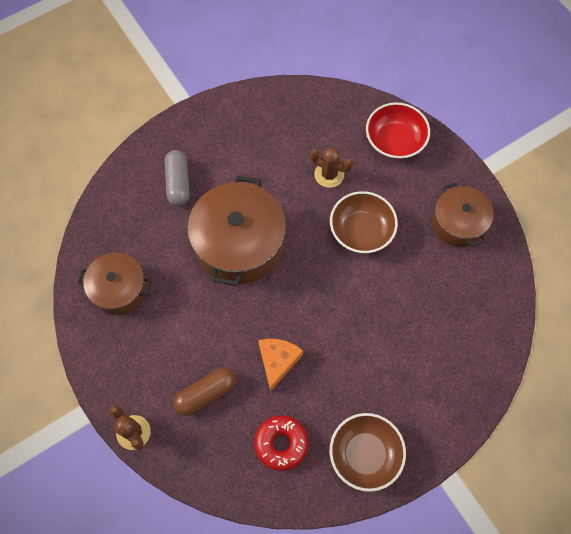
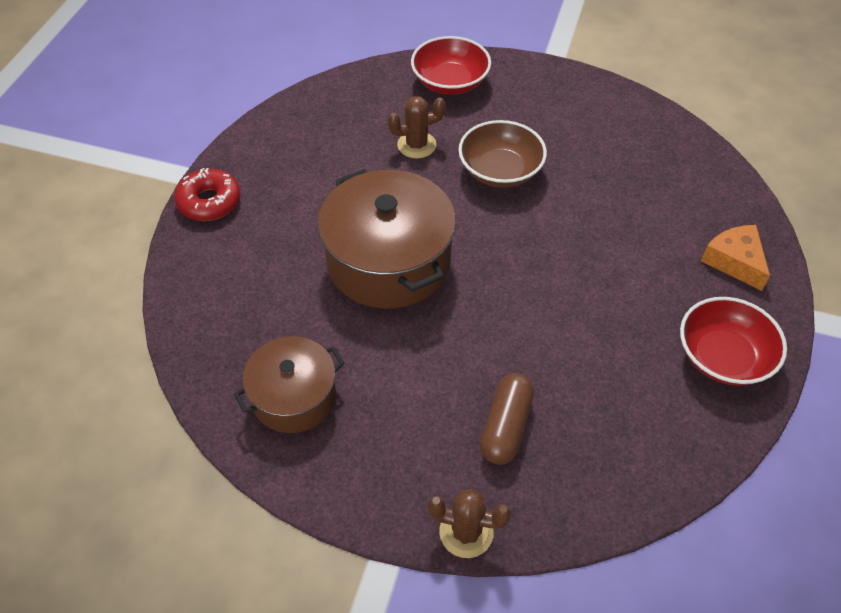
camera: 40 degrees left, 15 degrees down
grey capsule [164,150,190,206] -> none
red donut [254,415,309,471] -> red donut moved to [174,168,241,221]
orange cheese [258,339,303,391] -> orange cheese moved to [701,225,770,291]
brown bowl [330,413,406,492] -> red bowl [680,297,787,386]
brown pot [432,183,493,247] -> none

